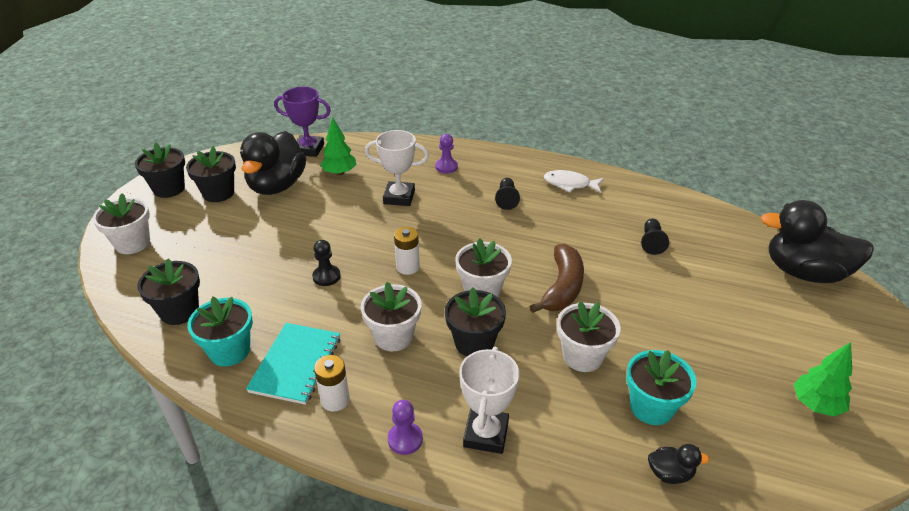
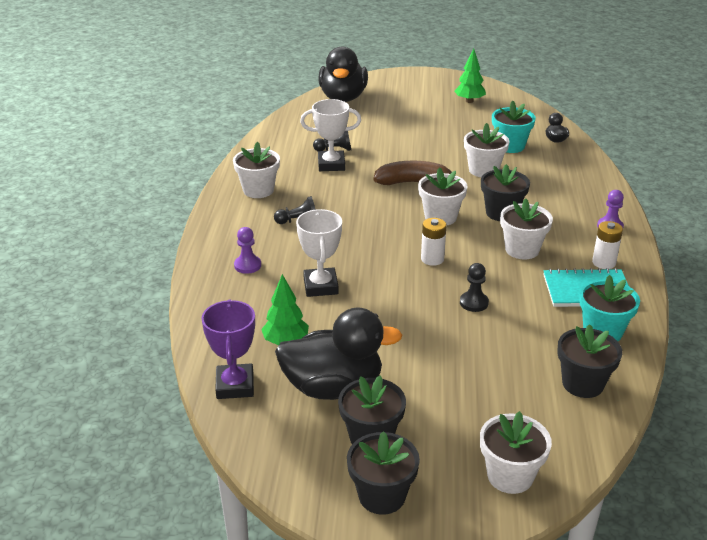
camera: 105 degrees left, 5 degrees down
white trophy [459,347,519,454] -> white trophy moved to [300,99,361,171]
white fish [544,170,604,193] -> white flower pot [233,142,280,198]

